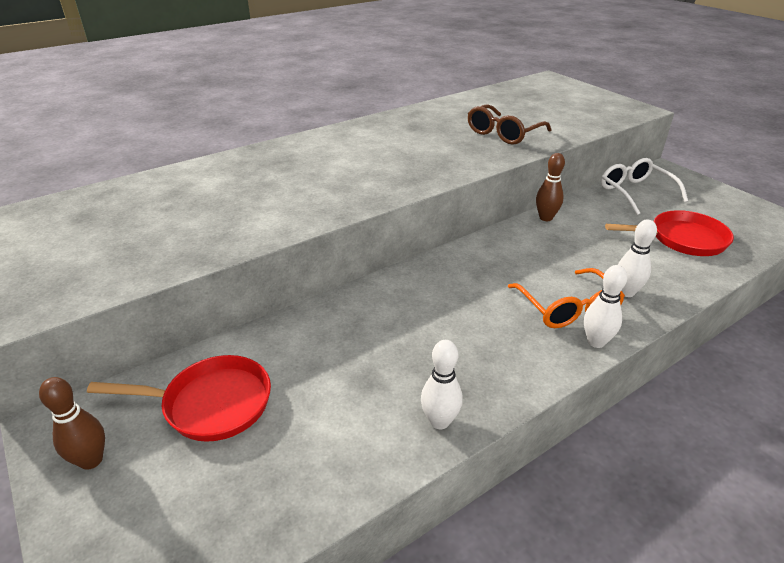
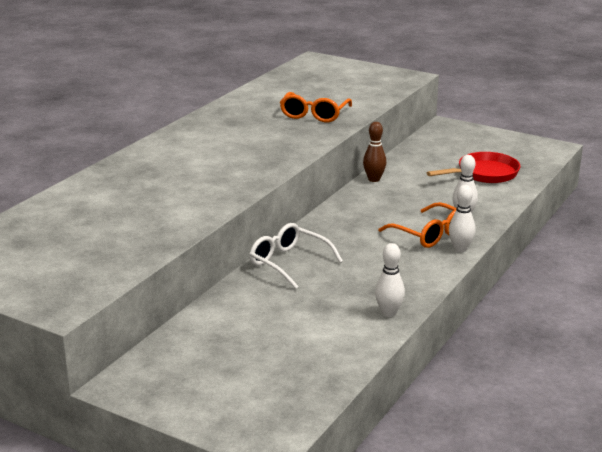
camera: 25 degrees left, 10 degrees down
brown bowling pin [39,377,105,470] -> none
red pan [87,355,271,442] -> none
brown glasses [468,104,552,145] -> orange glasses [280,92,352,122]
white glasses [601,158,688,215] -> white glasses moved to [249,223,343,289]

